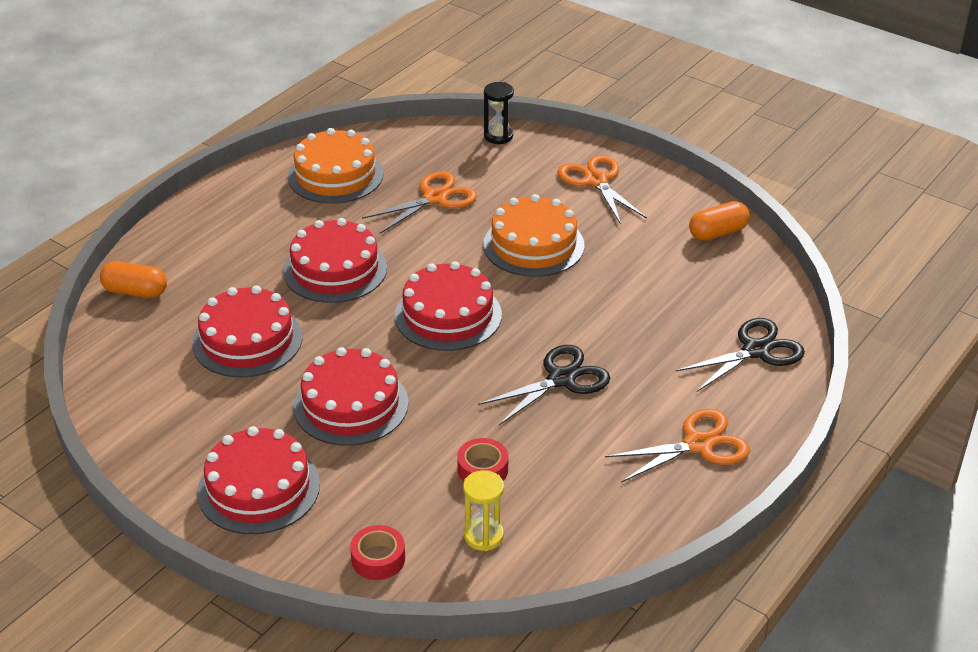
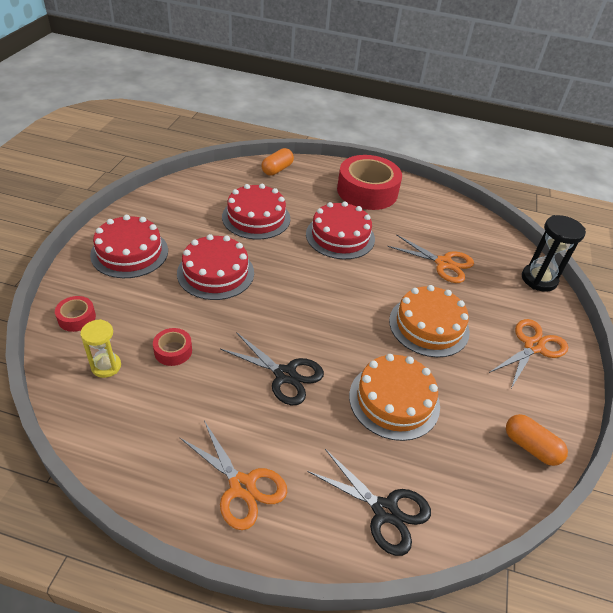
camera: 65 degrees right, 5 degrees up
orange capsule [100,261,167,298] -> orange capsule turned 45 degrees clockwise [261,148,294,176]
orange cake [288,128,384,203] -> orange cake moved to [349,354,440,441]
red cake [395,261,502,351] -> none
black hourglass [484,82,514,144] -> black hourglass [522,215,586,292], size x1.56
none -> red tape [337,155,402,210]

